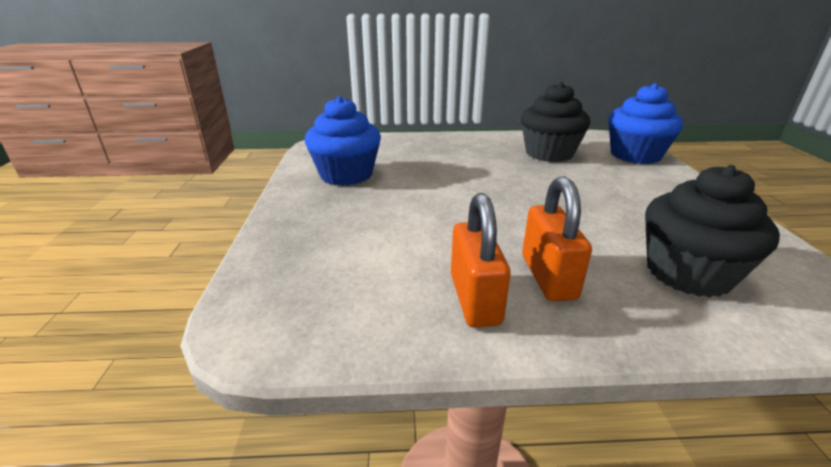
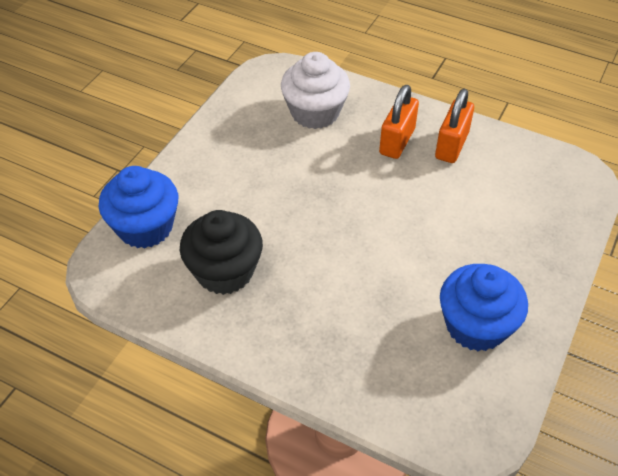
camera: 150 degrees left, 20 degrees up
black cupcake [645,165,780,297] -> white cupcake [281,52,350,129]

